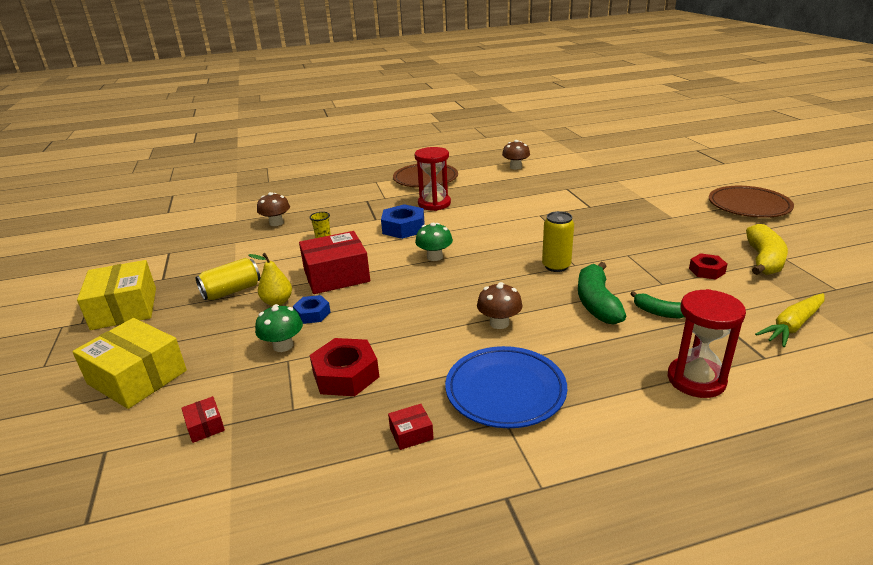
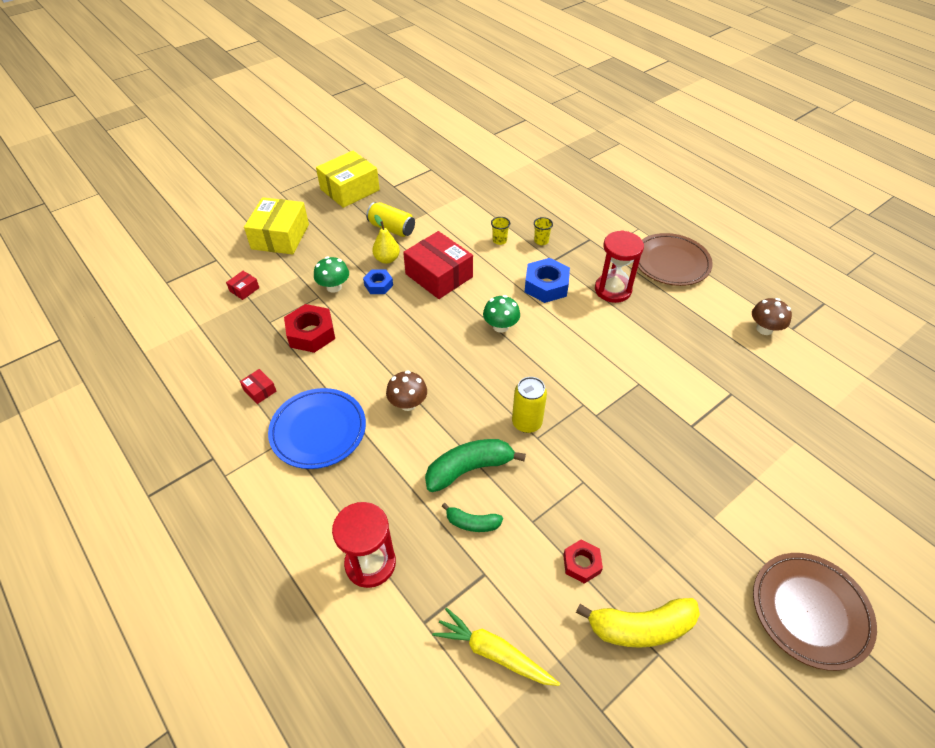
camera: 65 degrees right, 20 degrees up
brown mushroom [257,192,290,226] -> none
green banana [630,291,685,318] -> green banana turned 90 degrees counterclockwise [442,503,503,532]
none -> yellow cup [534,217,553,245]

